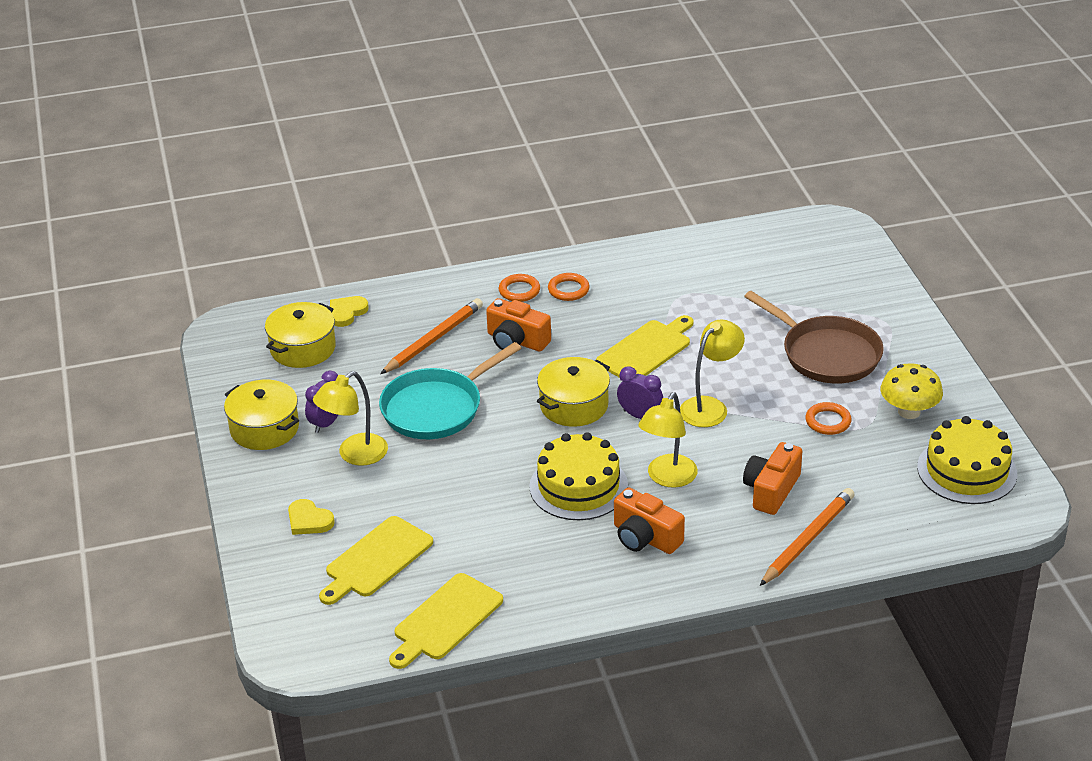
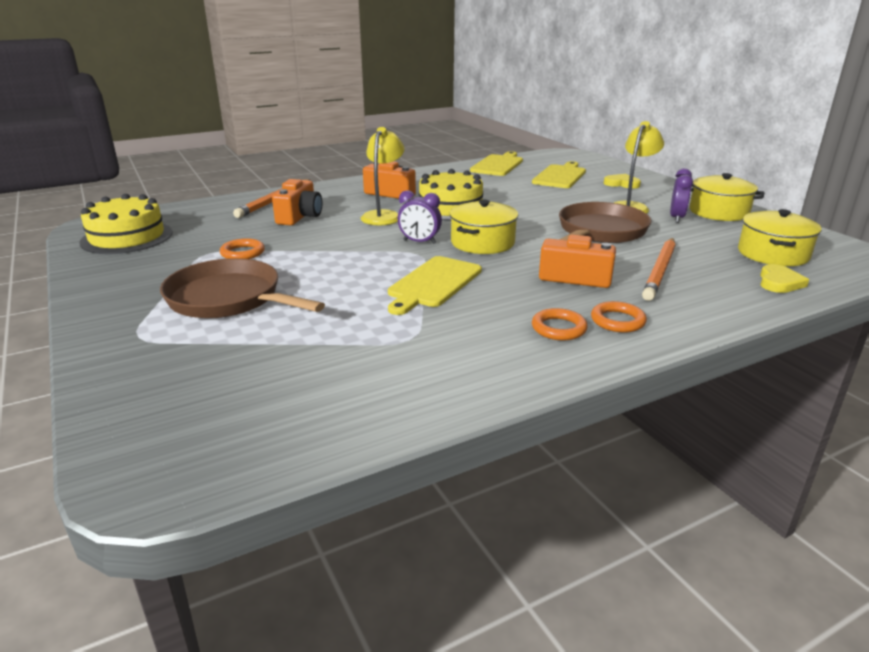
camera: 165 degrees right, 10 degrees down
turquoise pan [379,342,521,439] -> brown pan [559,202,651,243]
yellow lamp [680,319,745,427] -> none
yellow mushroom [881,363,943,419] -> none

